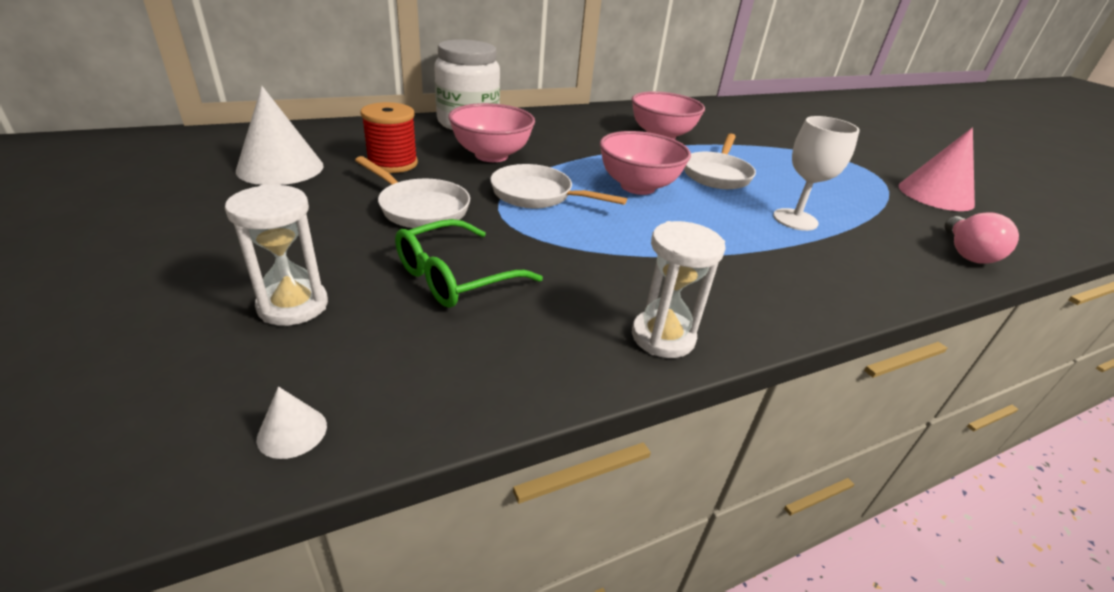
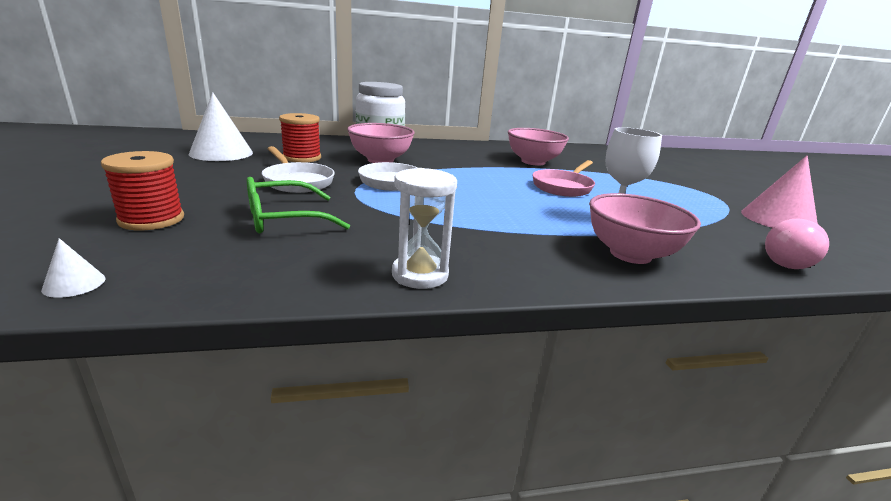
camera: 15 degrees right, 10 degrees down
white hourglass [225,185,328,326] -> red spool [101,151,184,230]
pink bowl [600,131,691,195] -> pink bowl moved to [589,193,701,264]
white pan [684,134,756,189] -> pink pan [533,160,595,197]

